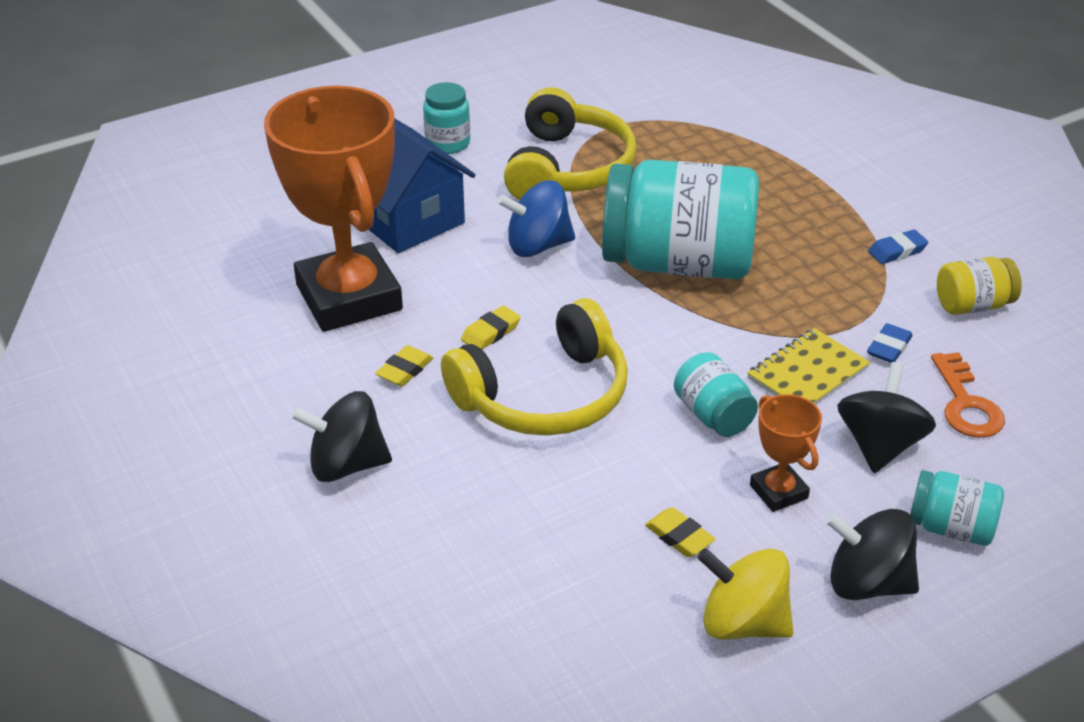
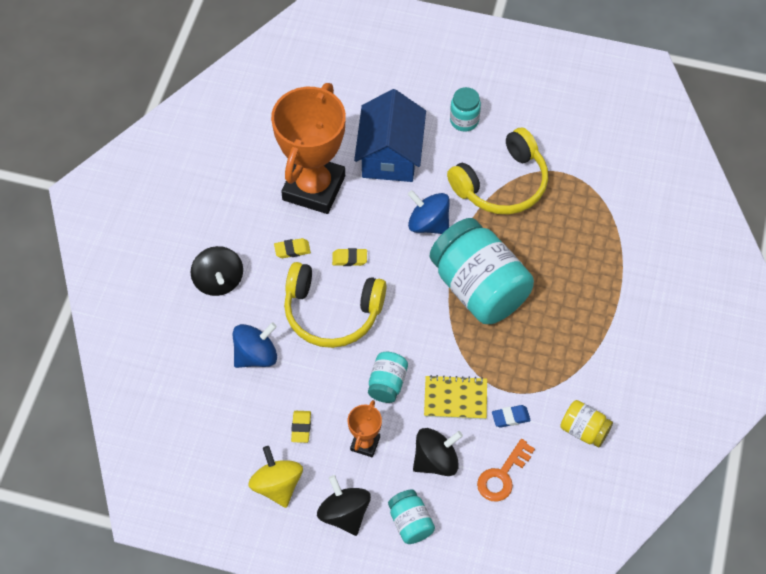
camera: 45 degrees right, 20 degrees up
black spinning top [291,391,392,482] -> black spinning top turned 150 degrees counterclockwise [191,246,243,296]
blue eraser [868,229,928,264] -> none
none -> blue spinning top [233,322,277,368]

